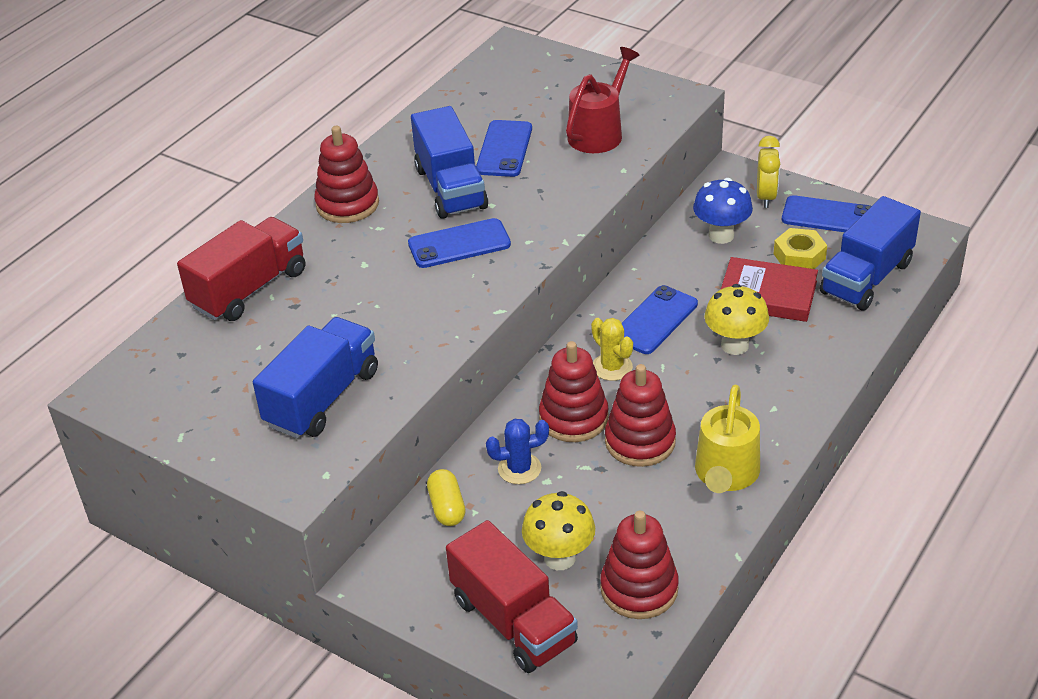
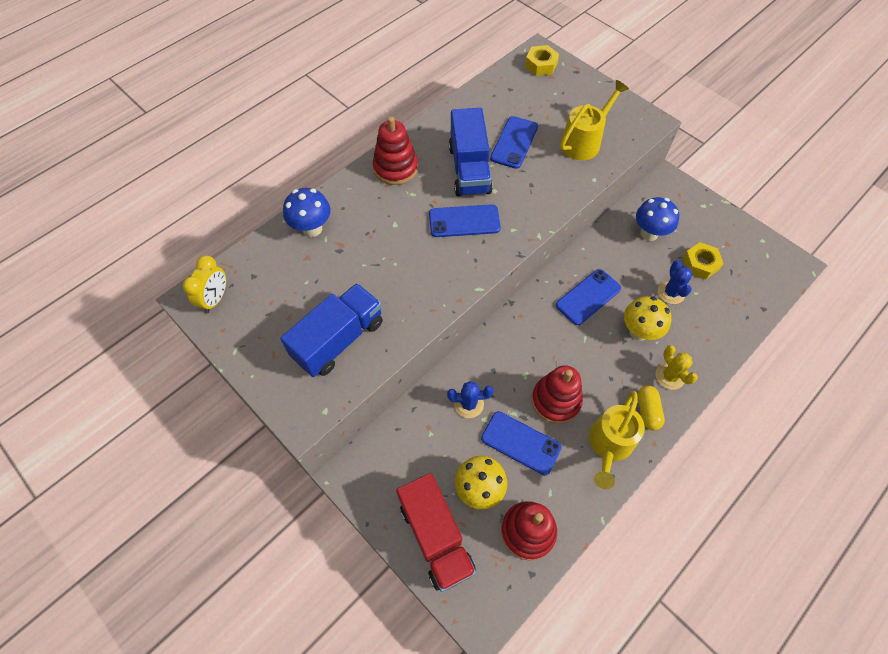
camera: 10 degrees right, 20 degrees up
red truck [177,217,305,321] -> blue mushroom [283,188,331,237]
yellow capsule [427,469,466,526] -> yellow capsule moved to [637,385,665,431]
red stacking toy [539,341,609,442] -> none
red watering can [566,47,640,153] -> yellow watering can [560,80,629,160]
yellow cactus [591,318,633,381] -> yellow cactus moved to [656,345,698,390]
red book [721,257,818,322] -> blue cactus [658,260,692,304]
yellow clock [757,136,780,208] -> yellow clock moved to [183,255,226,313]
blue phone [782,195,871,232] -> blue phone moved to [481,411,562,475]
blue truck [820,196,921,311] -> none
none -> yellow nut [525,45,559,76]

